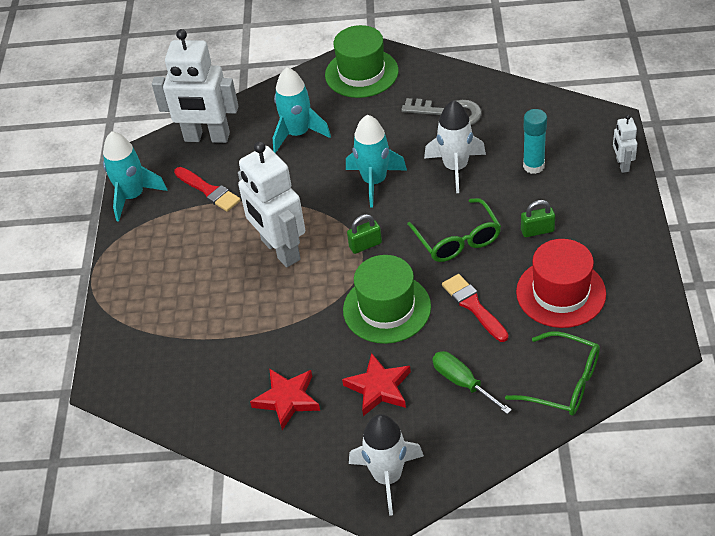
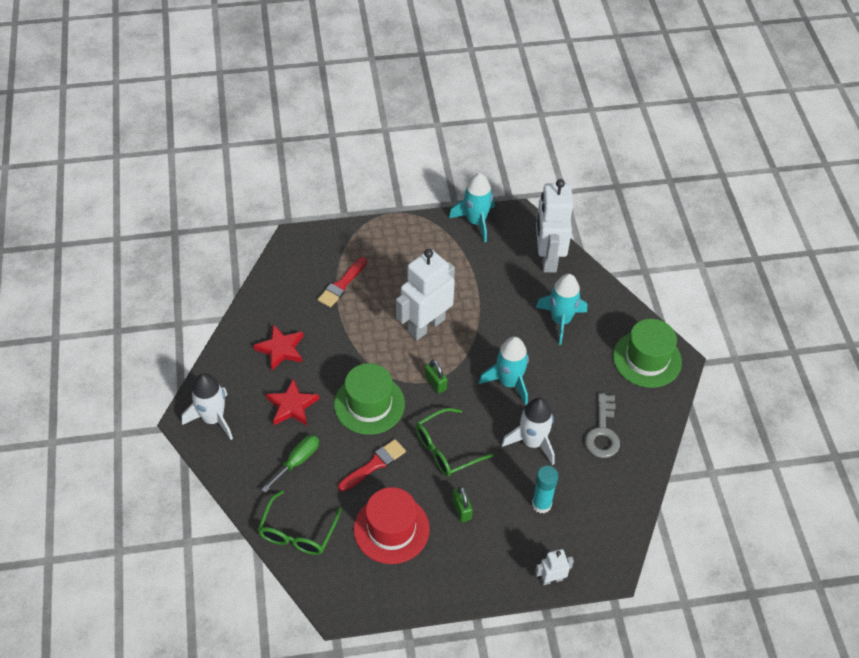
camera: 75 degrees right, 5 degrees up
red brush [174,167,241,212] -> red brush moved to [318,257,367,308]

